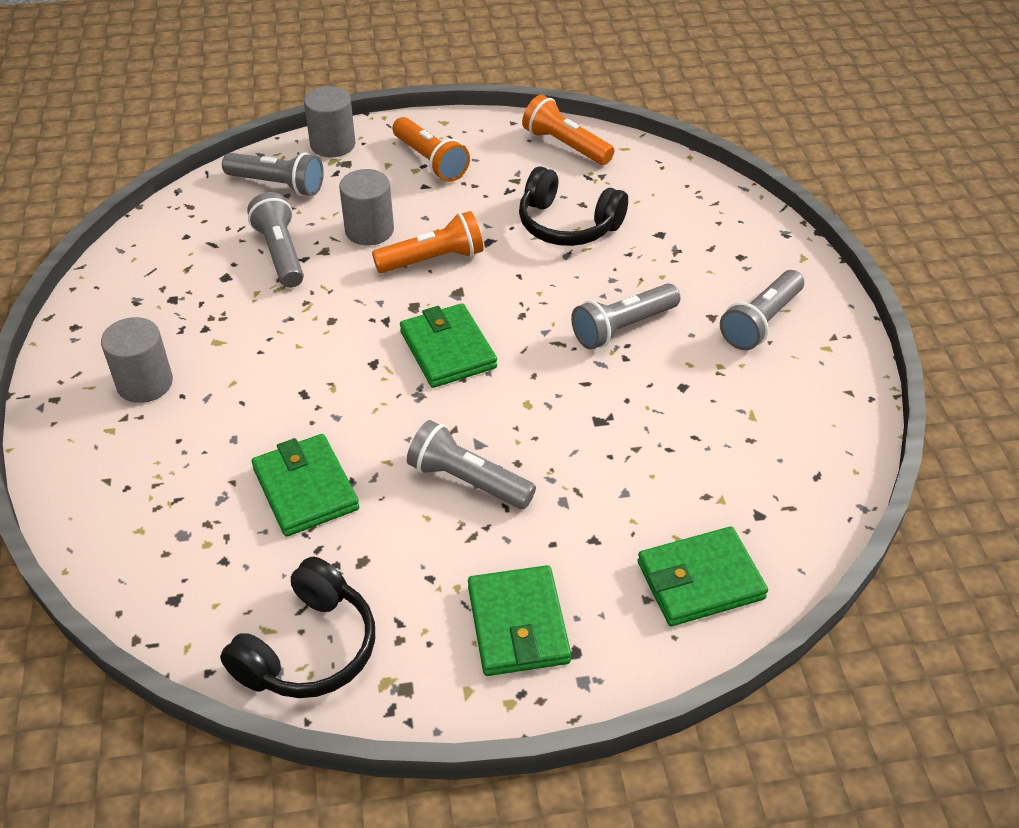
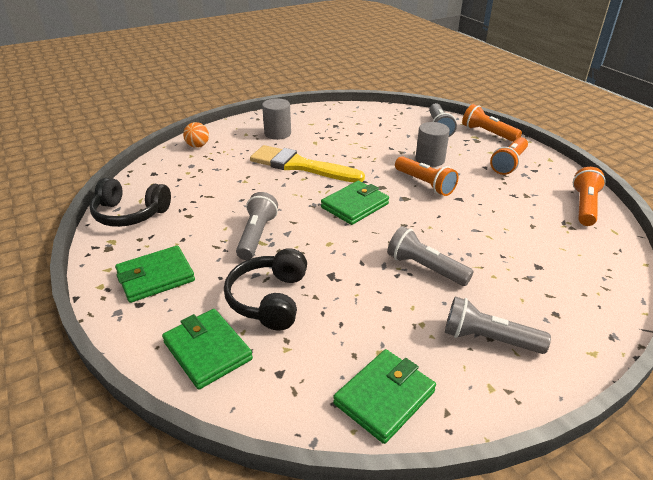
camera: 70 degrees right, 10 degrees down
grey flashlight [247,192,304,288] -> none
green wallet [252,434,359,537] -> green wallet moved to [333,349,436,444]
grey cylinder [304,86,355,158] -> orange flashlight [462,104,522,142]
black headphones [519,166,628,246] -> black headphones moved to [224,248,307,330]
none -> orange ball [183,122,209,148]
none -> yellow brush [250,145,365,182]

